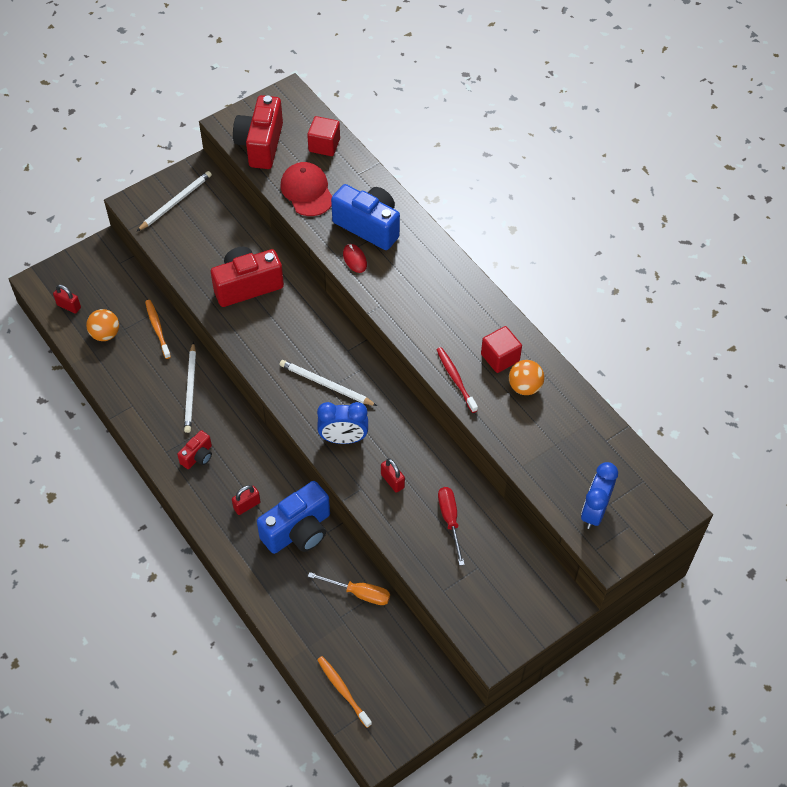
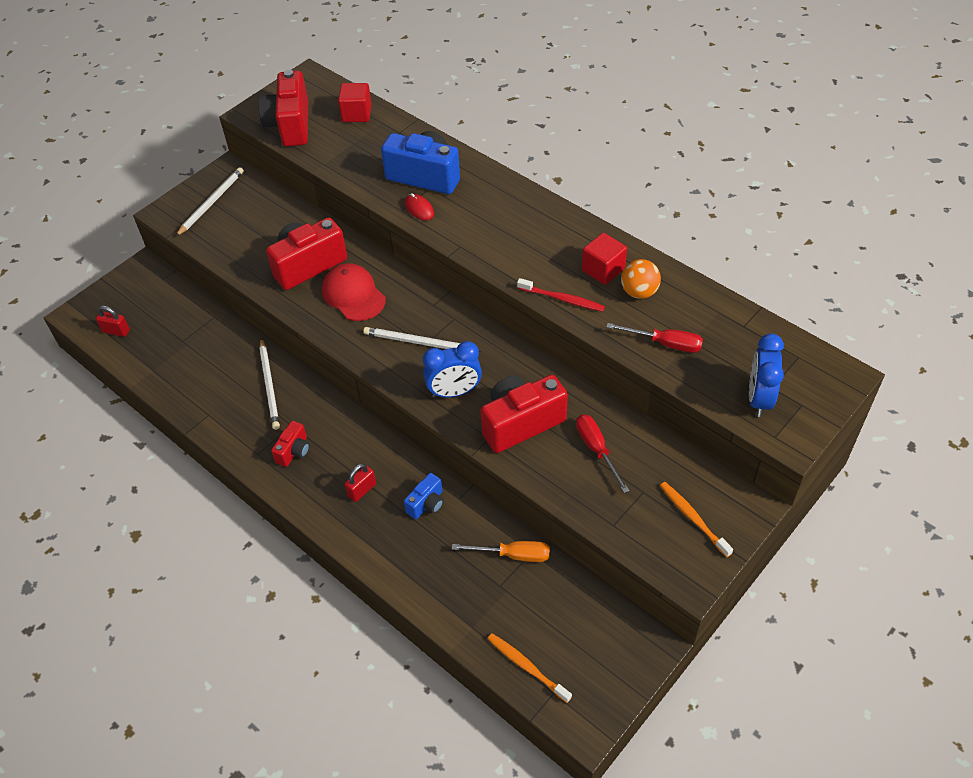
camera: 10 degrees left, 5 degrees down
orange ball [86,309,119,341] -> none
orange toothbrush [145,300,171,359] -> orange toothbrush moved to [660,482,733,558]
blue camera [257,481,330,554] -> blue camera [404,473,444,519], size x0.51
red cap [280,162,332,216] -> red cap moved to [322,263,386,321]
red padlock [381,458,405,493] -> red camera [481,375,568,453]
red toothbrush [436,347,478,413] -> red toothbrush turned 150 degrees clockwise [517,278,605,312]
none -> red screwdriver [606,323,703,353]

